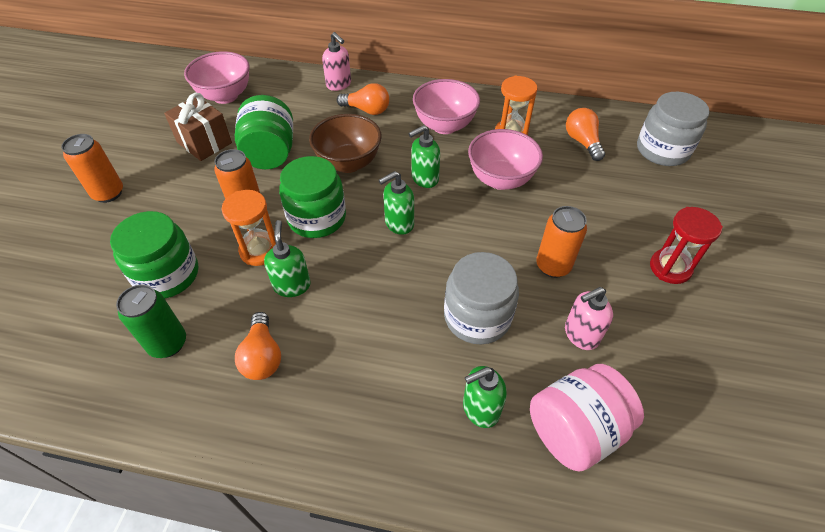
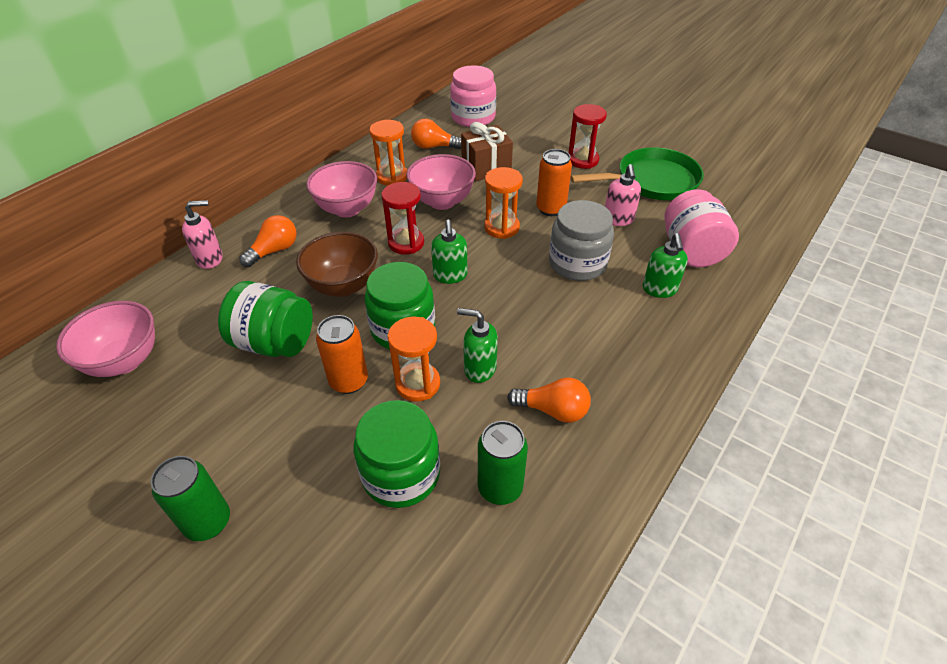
camera: 65 degrees left, 5 degrees down
orange can [61,134,123,203] -> green can [151,456,230,541]
brown gift [164,93,232,161] -> brown gift moved to [461,122,513,181]
green soap dispenser [408,125,440,188] -> red hourglass [382,182,424,255]
grey jar [637,92,710,166] -> pink jar [450,65,496,127]
none -> orange hourglass [484,167,523,239]
none -> green pan [570,147,704,200]

